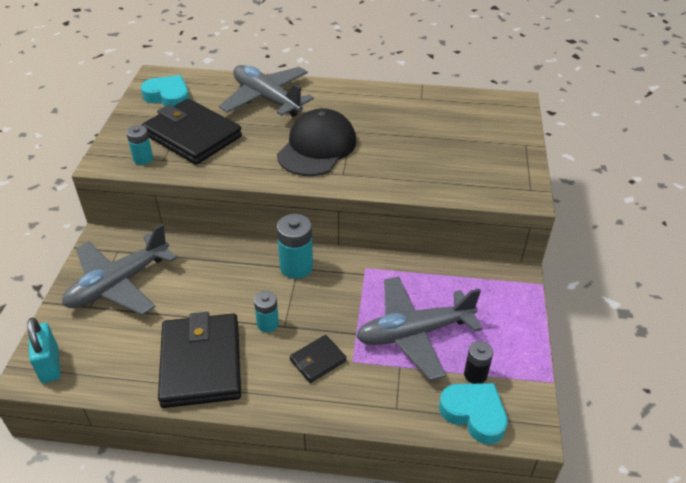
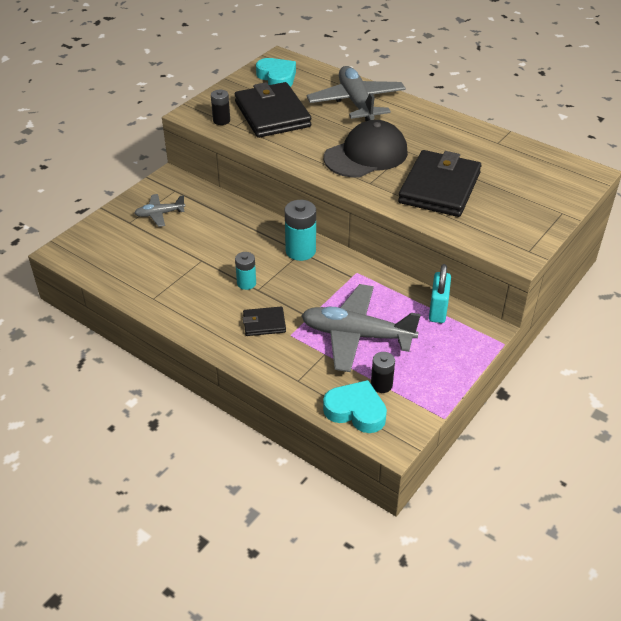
camera: 30 degrees right, 0 degrees up
turquoise padlock [27,317,60,383] -> turquoise padlock moved to [429,264,451,323]
grey plane [62,224,177,315] -> grey plane [134,194,185,227], size x0.50
turquoise battery [126,125,153,165] -> black battery [211,90,230,125]
black wallet [158,312,241,408] -> black wallet moved to [398,150,481,217]
turquoise heart [439,383,508,444] -> turquoise heart turned 45 degrees counterclockwise [323,380,387,433]

